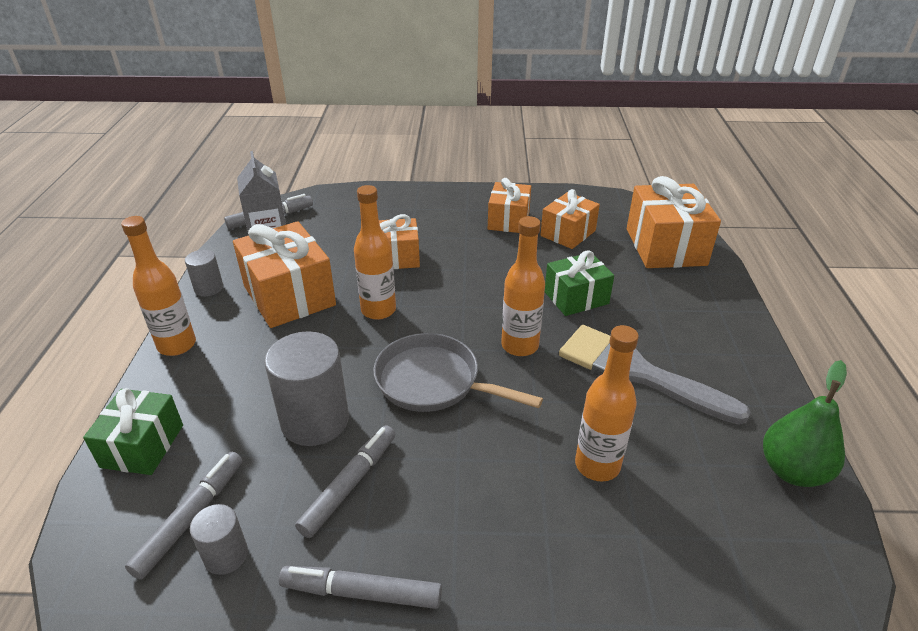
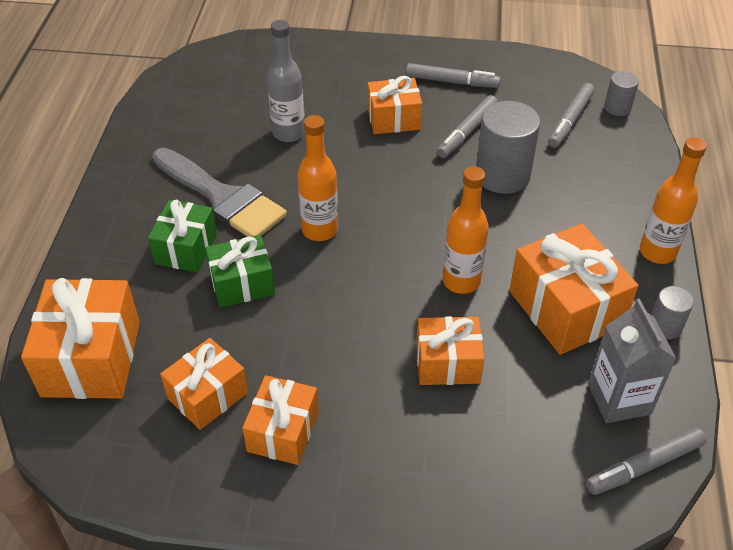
camera: 175 degrees left, 10 degrees up
green gift [83,388,183,475] -> green gift moved to [148,200,217,272]
grey cylinder [190,504,248,575] -> grey cylinder moved to [604,71,639,116]
grey pan [373,333,543,412] -> none
orange bottle [575,325,639,481] -> grey bottle [267,20,305,142]
green pear [763,360,847,487] -> none
none -> orange gift [368,76,422,134]

